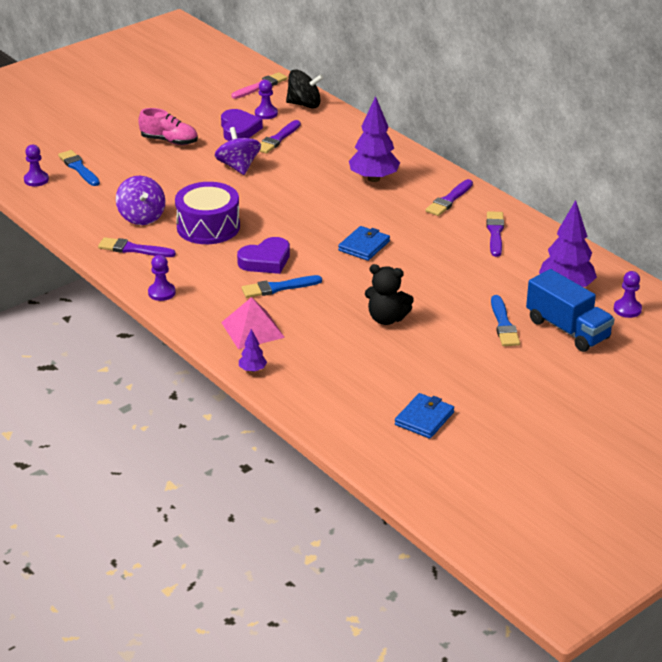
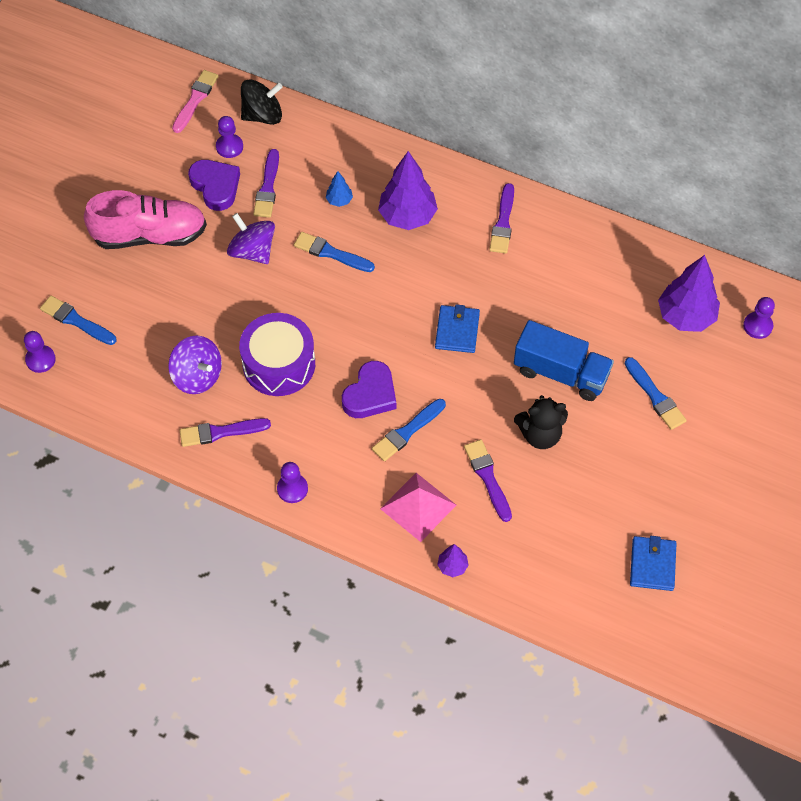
camera: 25 degrees left, 25 degrees up
pink shoe [138,108,198,145] -> pink shoe [84,190,207,249], size x1.56
purple brush [486,211,504,257] -> purple brush moved to [464,439,512,522]
blue truck [526,269,615,352] -> blue truck moved to [514,320,614,401]
none -> blue brush [294,232,375,272]
none -> blue tree [326,171,353,207]

